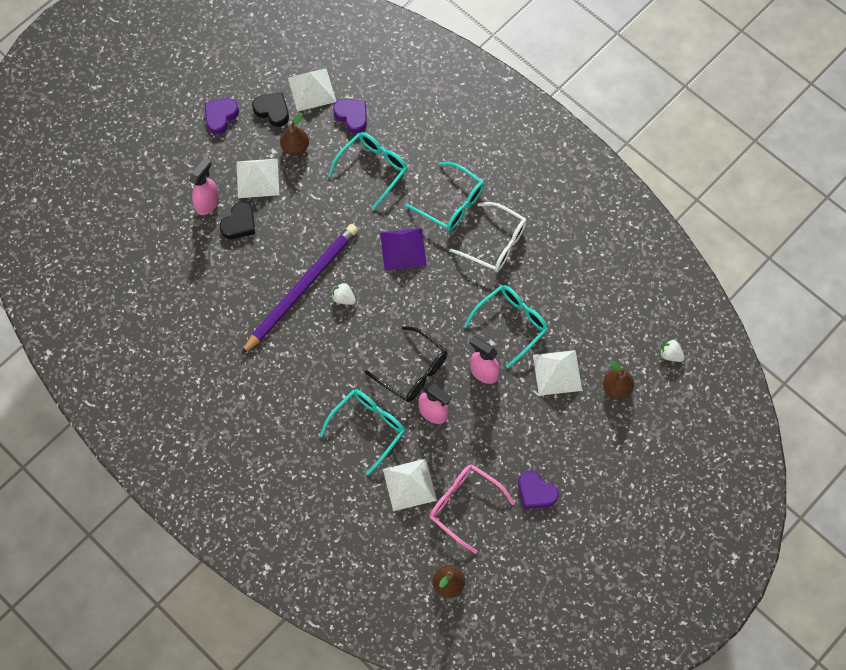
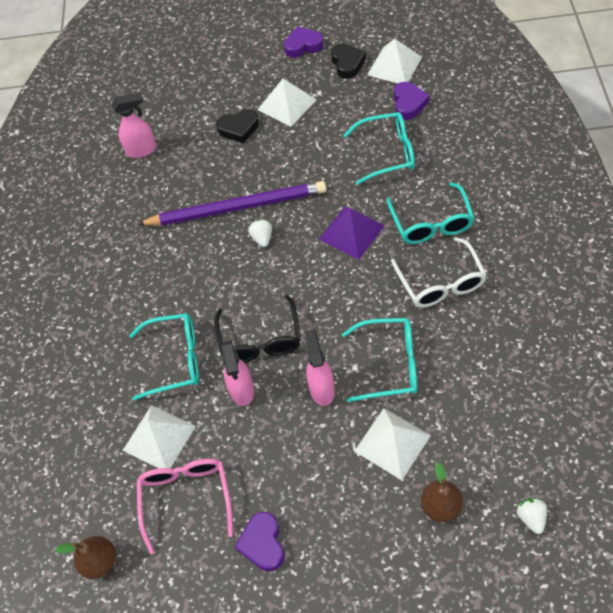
camera: 50 degrees right, 10 degrees down
pink spray bottle [189,158,219,215] -> pink spray bottle moved to [112,93,156,158]
brown pear [280,113,309,156] -> none

